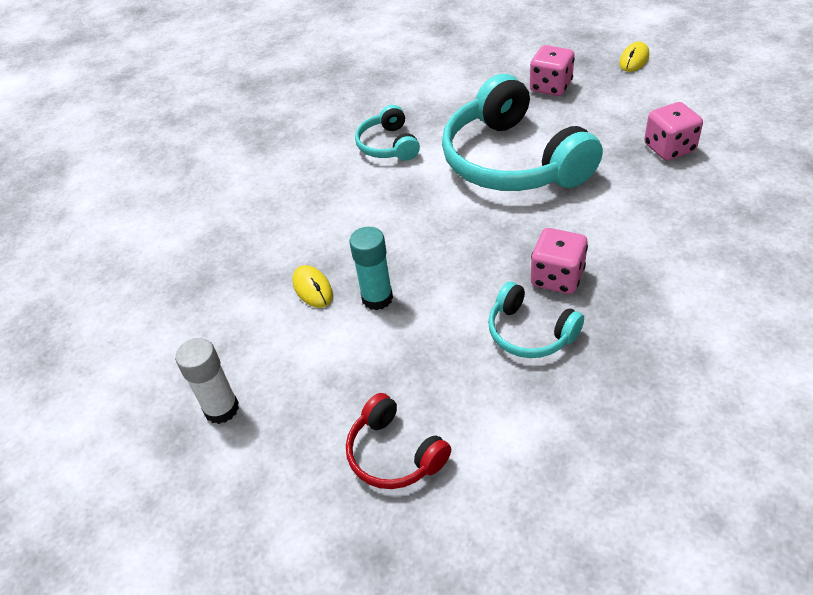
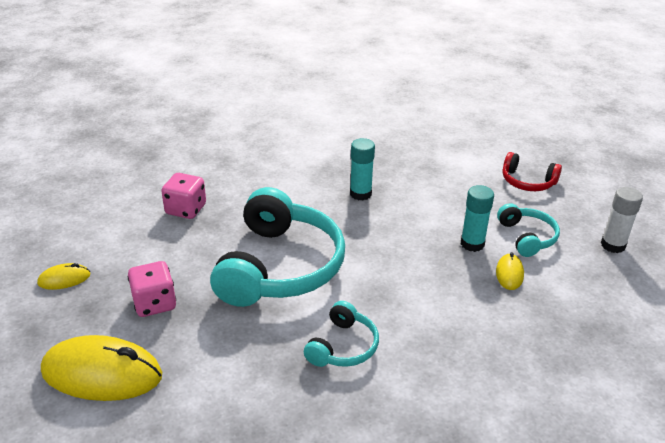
camera: 145 degrees left, 10 degrees down
red headphones [346,393,451,489] -> red headphones turned 120 degrees clockwise [502,152,562,191]
turquoise headphones [488,281,584,358] -> turquoise headphones moved to [497,203,560,257]
pink dice [531,228,588,294] -> turquoise glue stick [350,138,375,201]
none -> yellow mouse [41,335,162,401]

